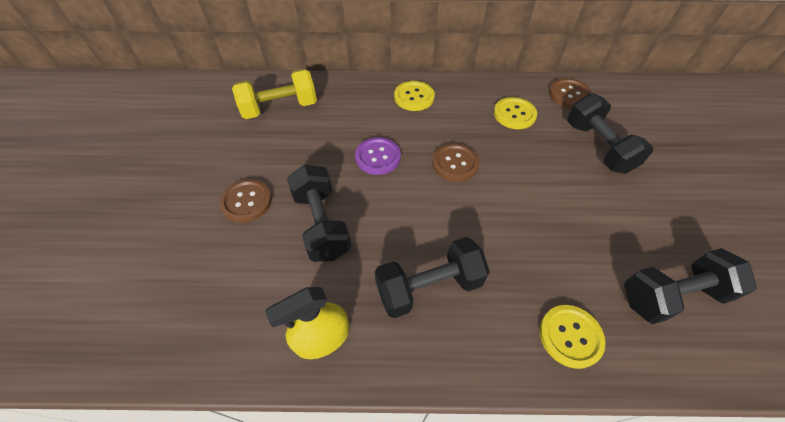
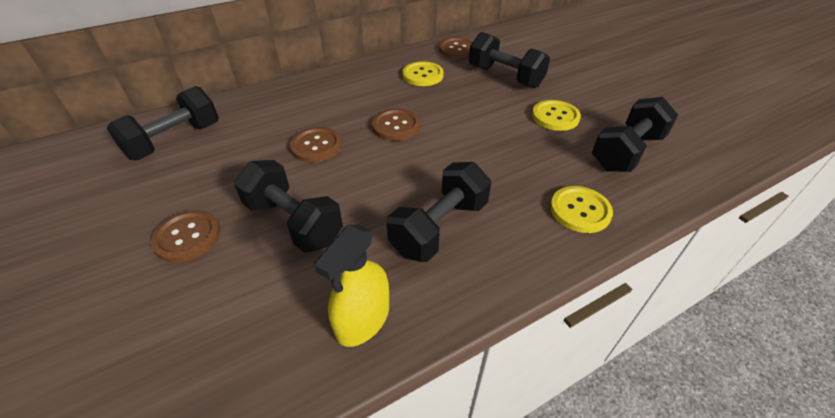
camera: 30 degrees left, 10 degrees down
yellow dumbbell [232,69,317,119] -> black dumbbell [107,86,219,160]
purple button [355,137,401,175] -> brown button [290,127,342,163]
yellow button [394,81,435,111] -> yellow button moved to [532,100,581,131]

